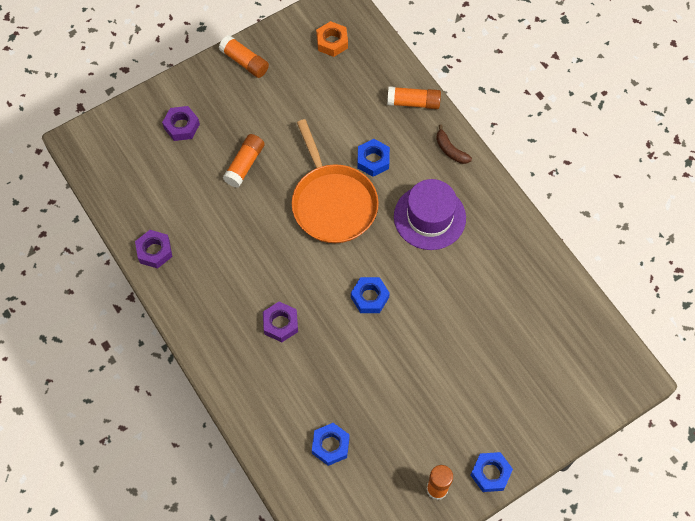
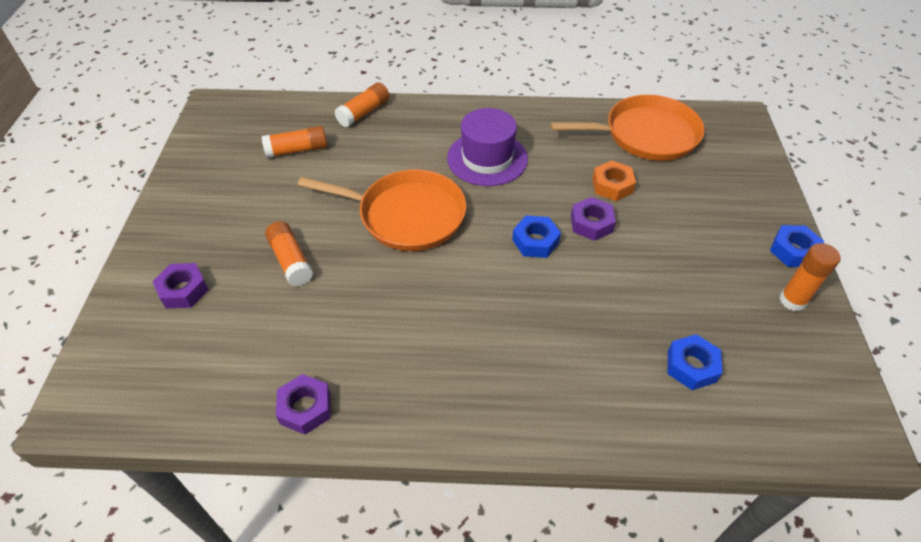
camera: 55 degrees left, 15 degrees down
orange glue stick [219,35,269,78] -> orange glue stick moved to [262,126,327,158]
purple nut [263,302,298,342] -> purple nut moved to [571,197,616,241]
orange nut [316,21,348,57] -> orange nut moved to [592,160,636,201]
blue nut [357,139,390,177] -> none
brown banana [436,124,472,164] -> none
none -> orange pan [550,95,705,161]

